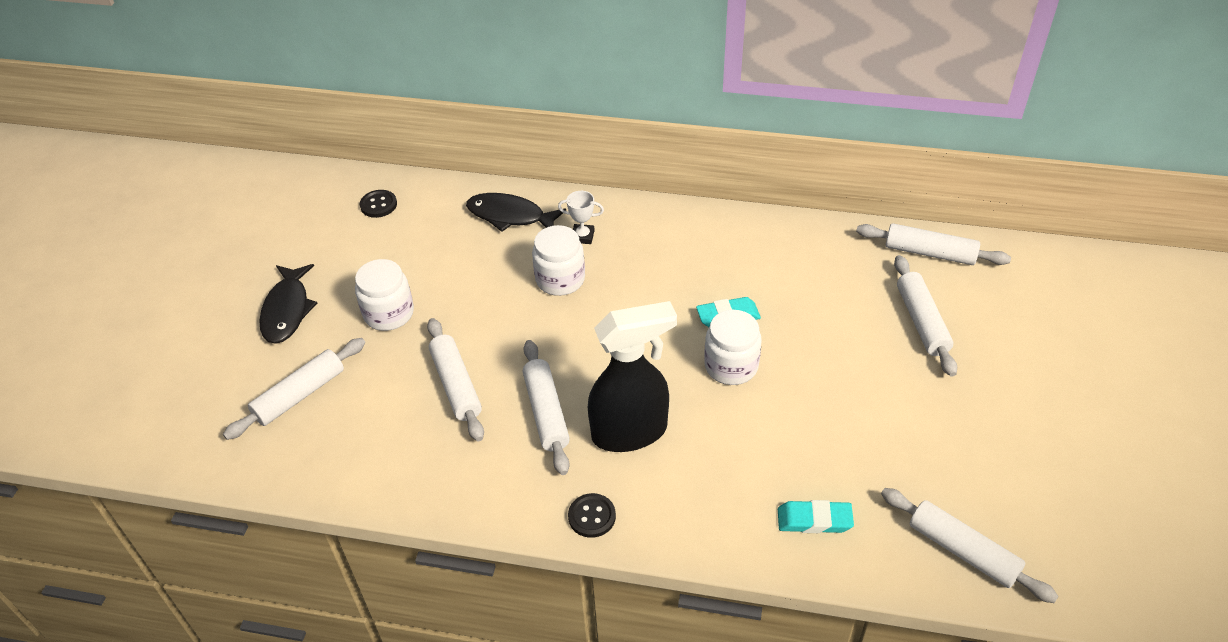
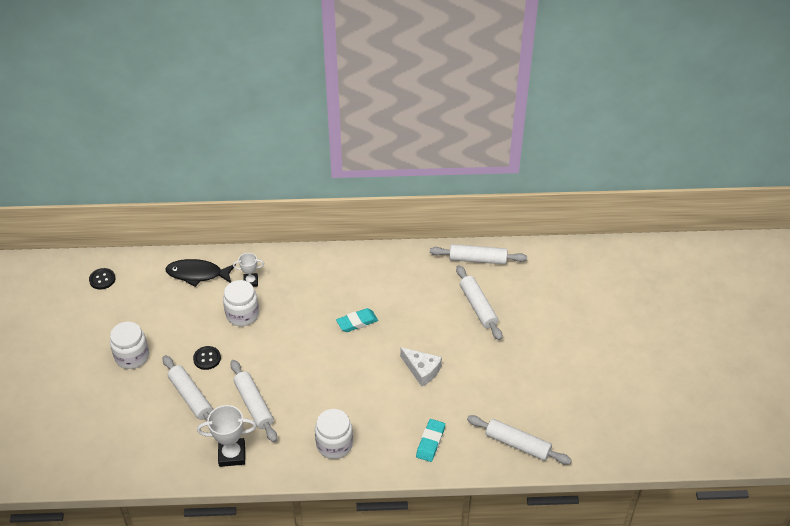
camera: 15 degrees left, 0 degrees up
white rolling pin [223,338,365,440] -> none
black fish [259,264,317,344] -> none
black button [568,493,616,538] -> black button moved to [193,346,221,370]
black spray bottle [588,301,677,452] -> none
white jar [704,310,762,385] -> white jar moved to [315,409,353,459]
turquoise eraser [778,500,854,533] -> turquoise eraser turned 60 degrees counterclockwise [416,419,445,462]
none -> white trophy [197,405,257,467]
none -> white cheese [400,347,442,387]

